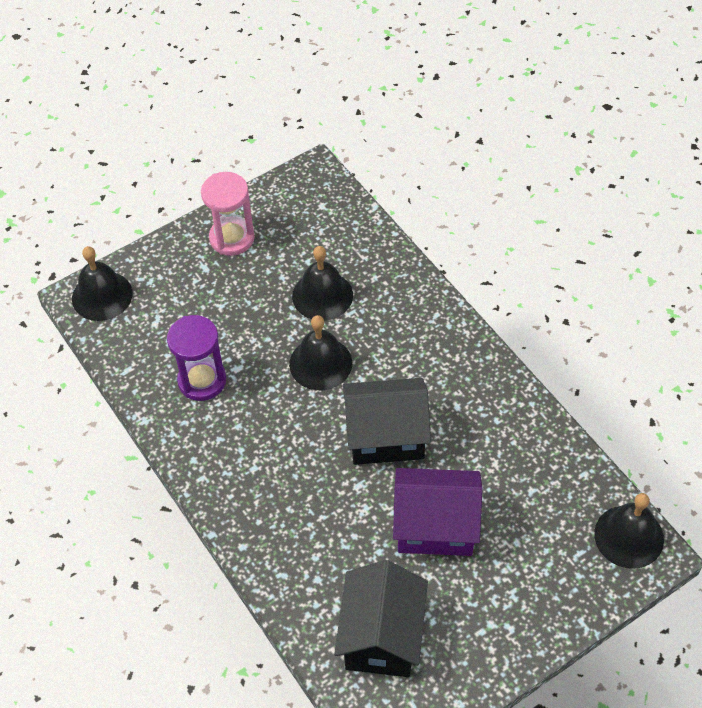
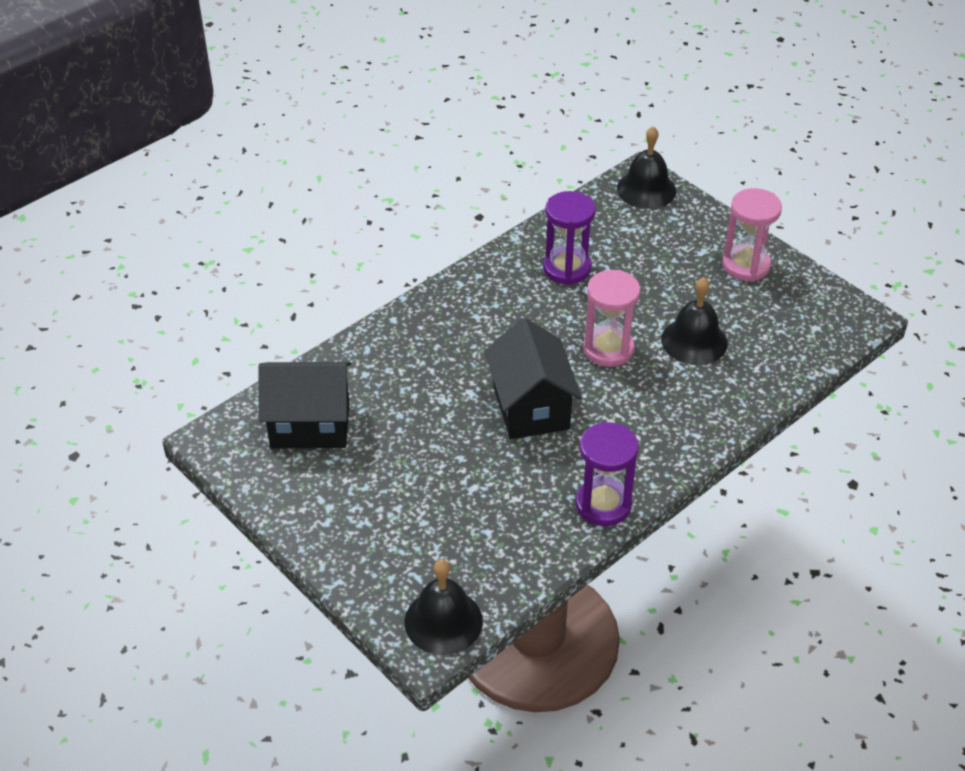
camera: 80 degrees right, 10 degrees down
black bell [289,315,352,390] -> pink hourglass [583,270,640,367]
purple house [393,468,482,556] -> none
none -> purple hourglass [576,422,639,526]

